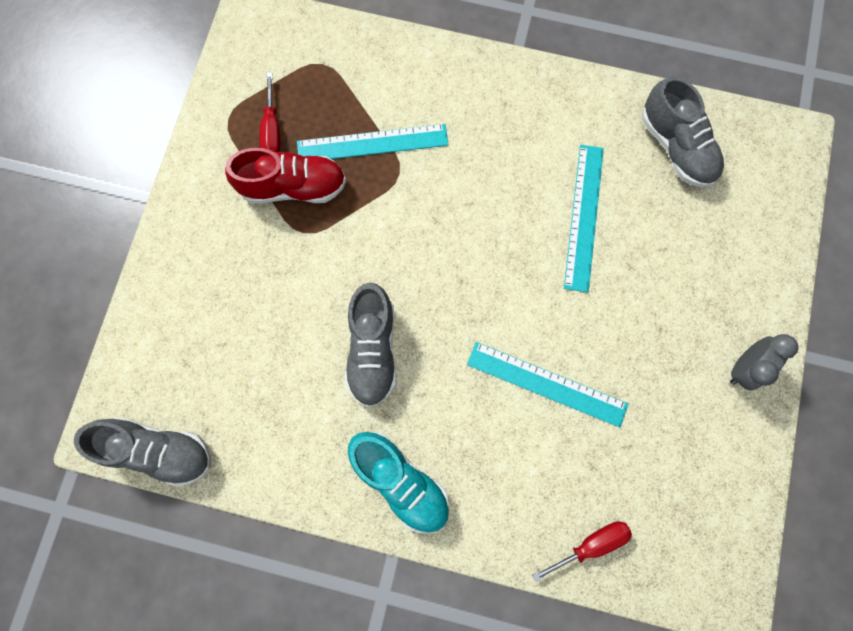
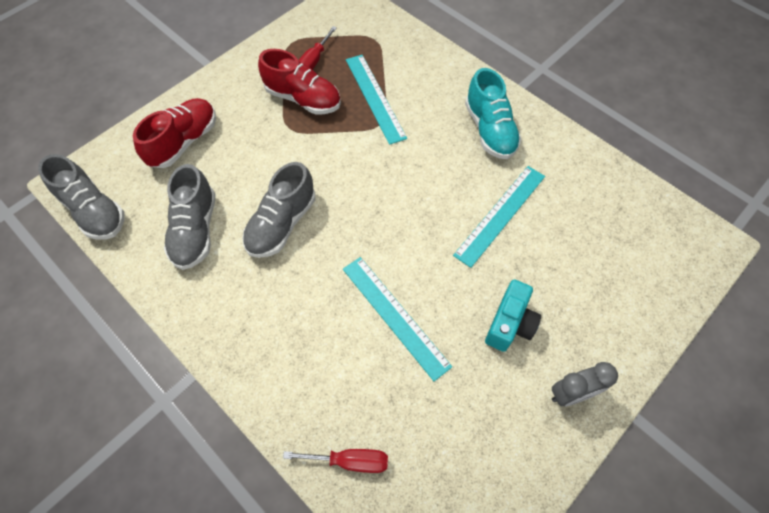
camera: 30 degrees right, 15 degrees down
turquoise ruler [297,124,448,159] -> turquoise ruler turned 45 degrees clockwise [346,55,407,145]
turquoise shoe [348,432,450,533] -> turquoise shoe moved to [465,68,522,159]
grey shoe [642,76,724,188] -> grey shoe moved to [164,164,216,270]
none -> red shoe [133,98,216,168]
none -> turquoise camera [485,280,541,352]

